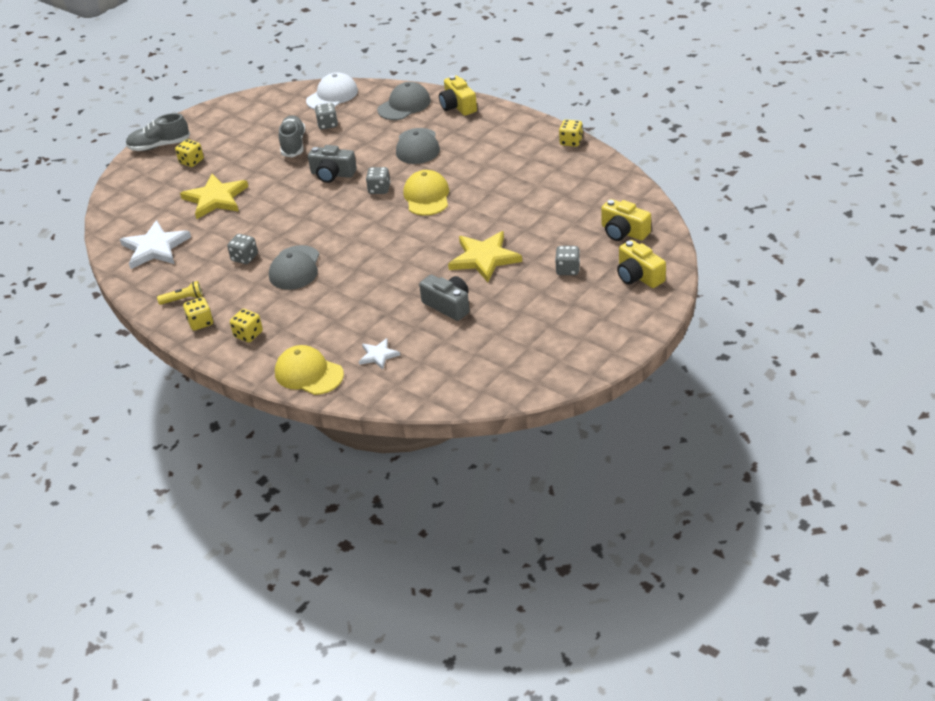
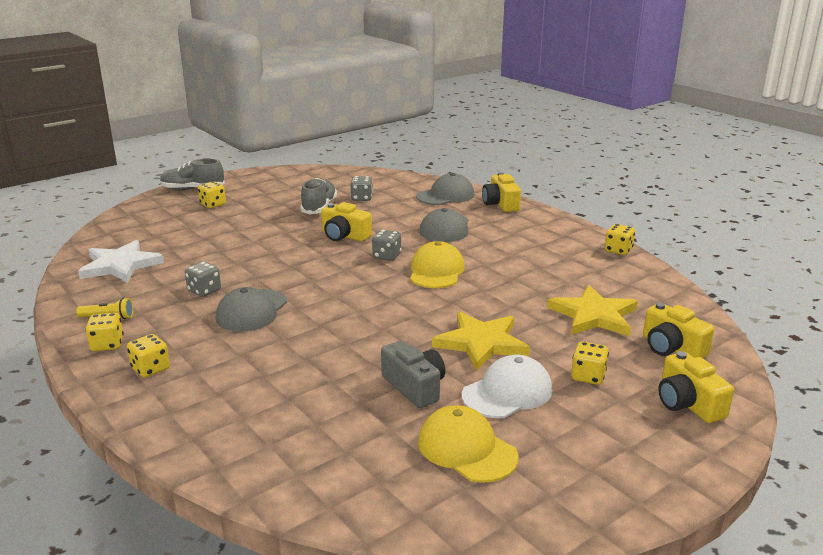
camera: 10 degrees right, 15 degrees down
yellow star [180,174,248,219] -> yellow star moved to [547,285,638,336]
yellow cap [275,345,344,395] -> yellow cap moved to [418,405,518,483]
white cap [306,72,358,110] -> white cap moved to [462,355,552,418]
grey camera [308,145,357,183] -> yellow camera [321,202,372,241]
white star [359,338,400,370] -> none
grey dice [555,246,580,275] -> yellow dice [571,342,609,385]

